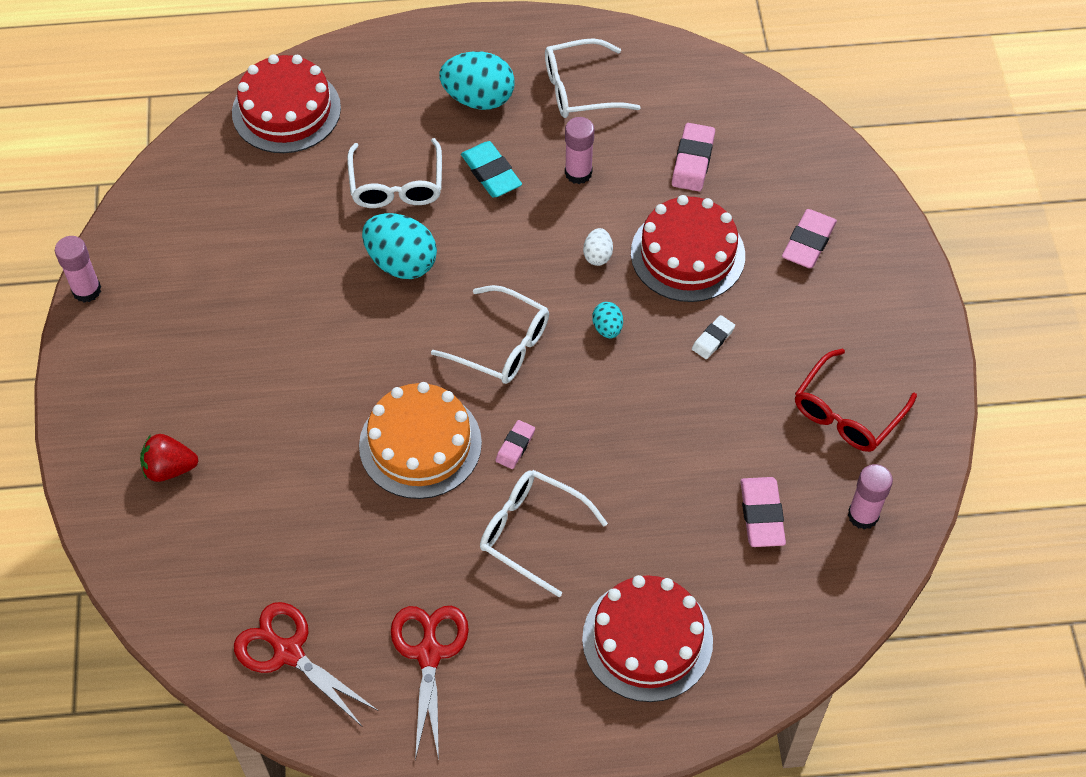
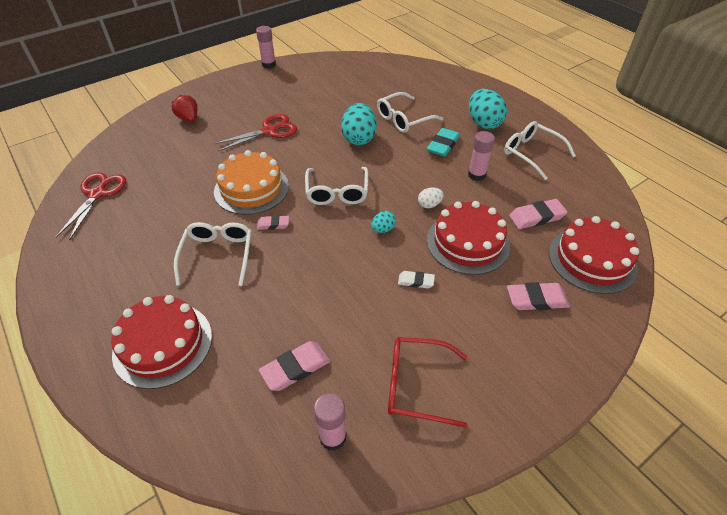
camera: 60 degrees right, 10 degrees down
red cake [232,54,341,153] -> red cake moved to [549,216,639,294]
red scissors [391,606,469,760] -> red scissors moved to [214,114,297,151]

